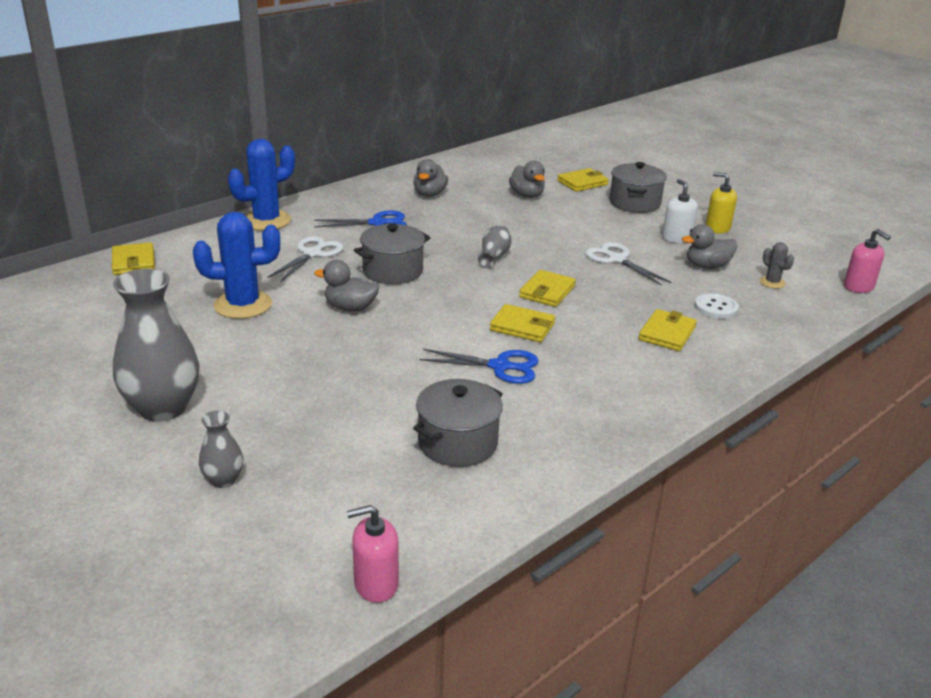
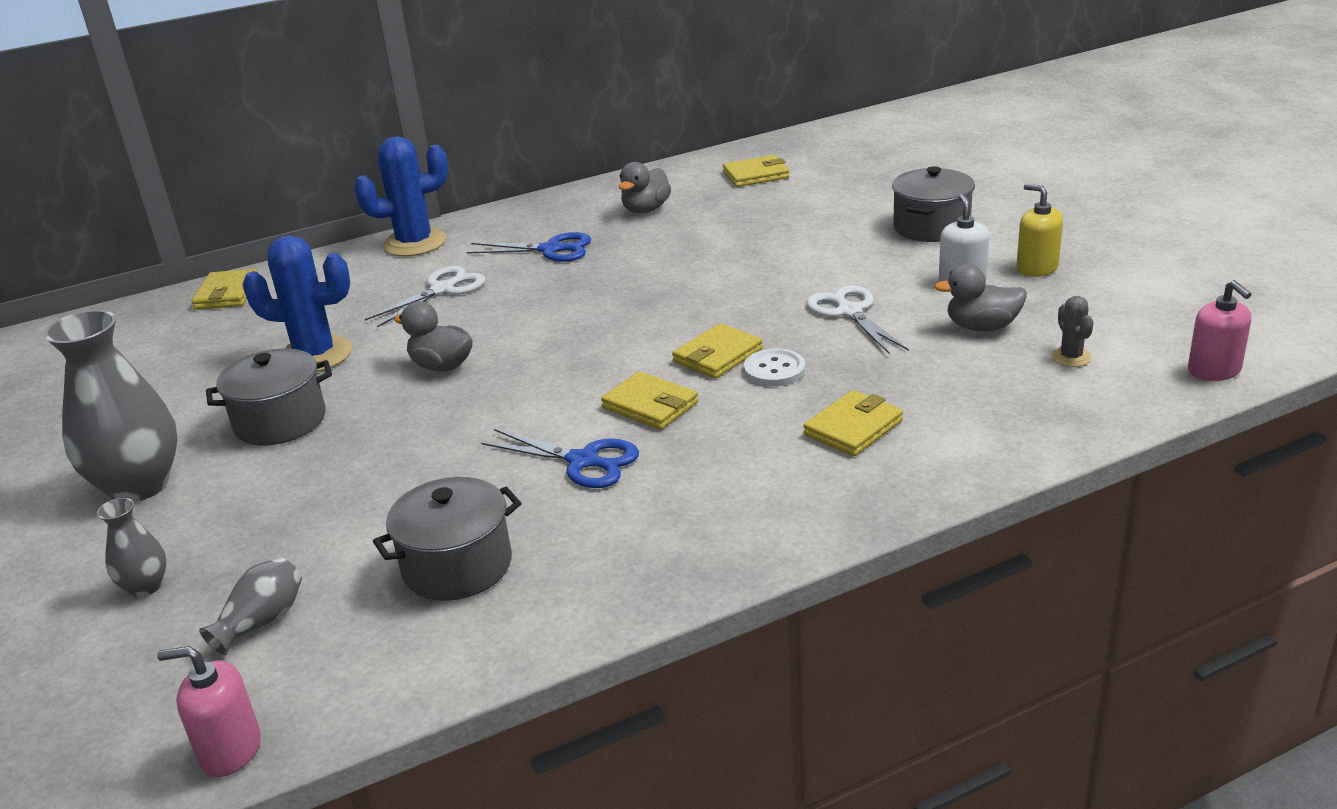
camera: 20 degrees right, 0 degrees up
grey pot [354,224,430,284] -> grey pot moved to [206,349,332,445]
grey vase [478,225,512,268] -> grey vase moved to [199,557,302,655]
grey duck [509,161,545,198] -> none
yellow wallet [557,168,609,192] -> yellow wallet moved to [723,155,789,187]
white button [695,293,739,319] -> white button moved to [744,349,805,386]

